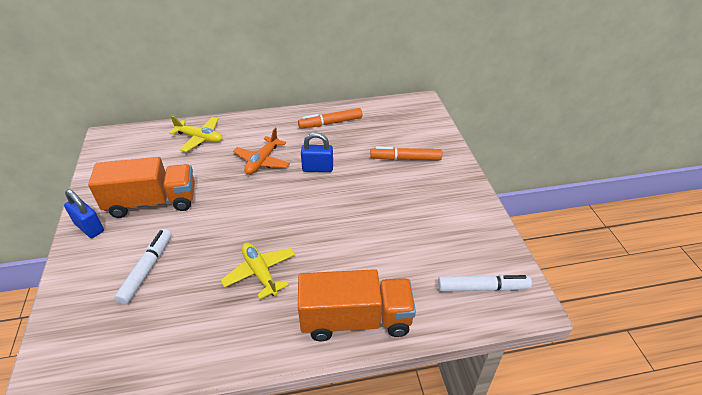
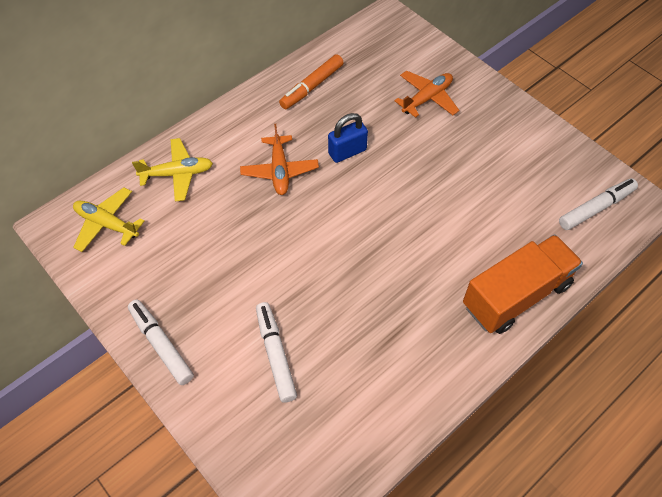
camera: 30 degrees left, 15 degrees up
blue padlock [64,189,104,238] -> white marker [128,299,194,385]
orange truck [88,157,195,218] -> none
yellow plane [221,242,295,299] -> yellow plane moved to [73,187,144,252]
orange marker [370,146,442,160] -> orange plane [395,71,459,118]

